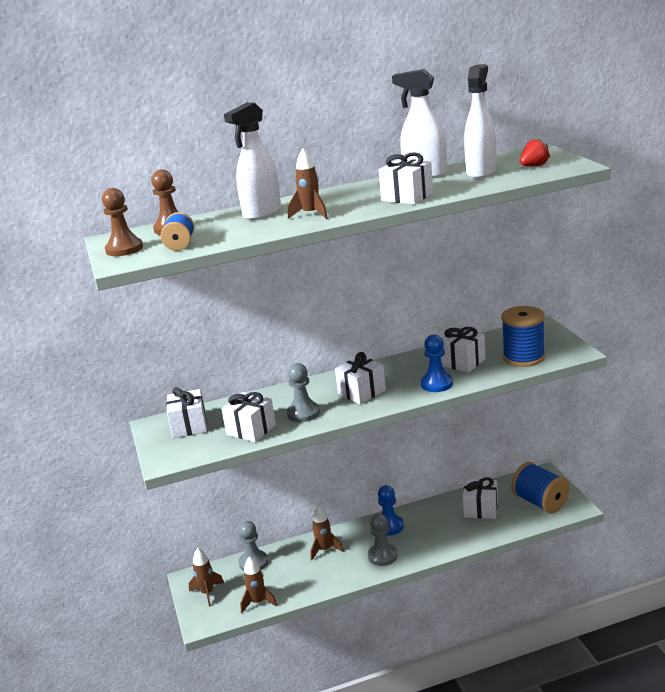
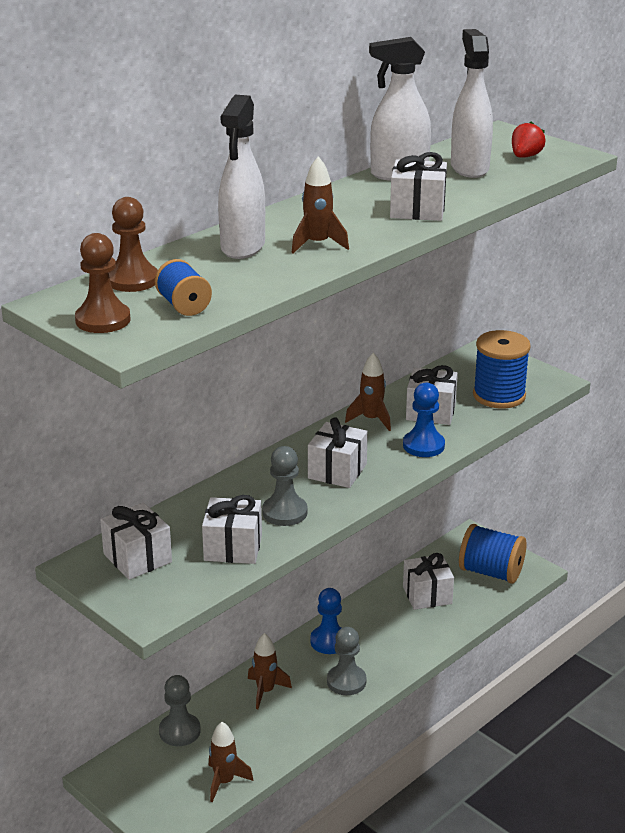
camera: 30 degrees left, 5 degrees up
brown rocket [189,548,224,607] -> brown rocket moved to [345,353,391,431]

